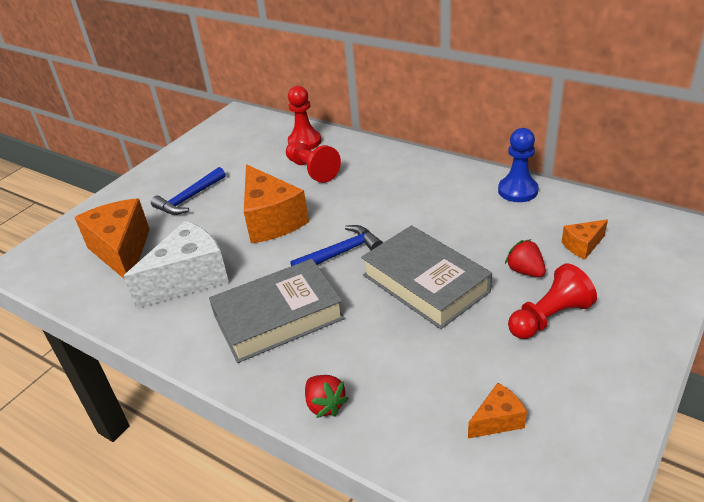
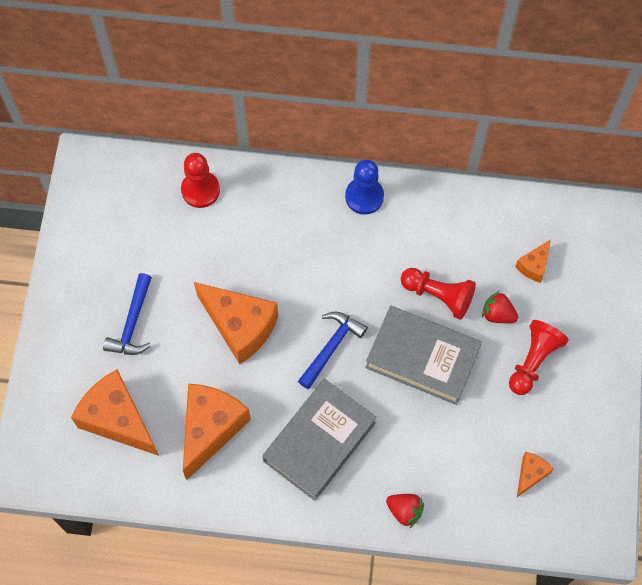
camera: 30 degrees left, 30 degrees up
white cheese [123,221,229,309] -> orange cheese [183,383,251,480]
red pawn [286,141,341,183] -> red pawn moved to [401,268,476,319]
blue pawn [498,128,539,202] -> blue pawn moved to [345,159,384,215]

